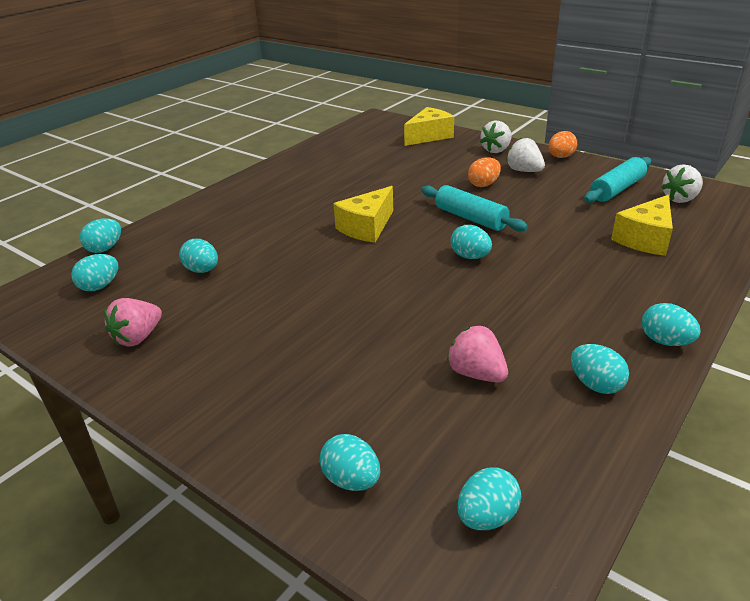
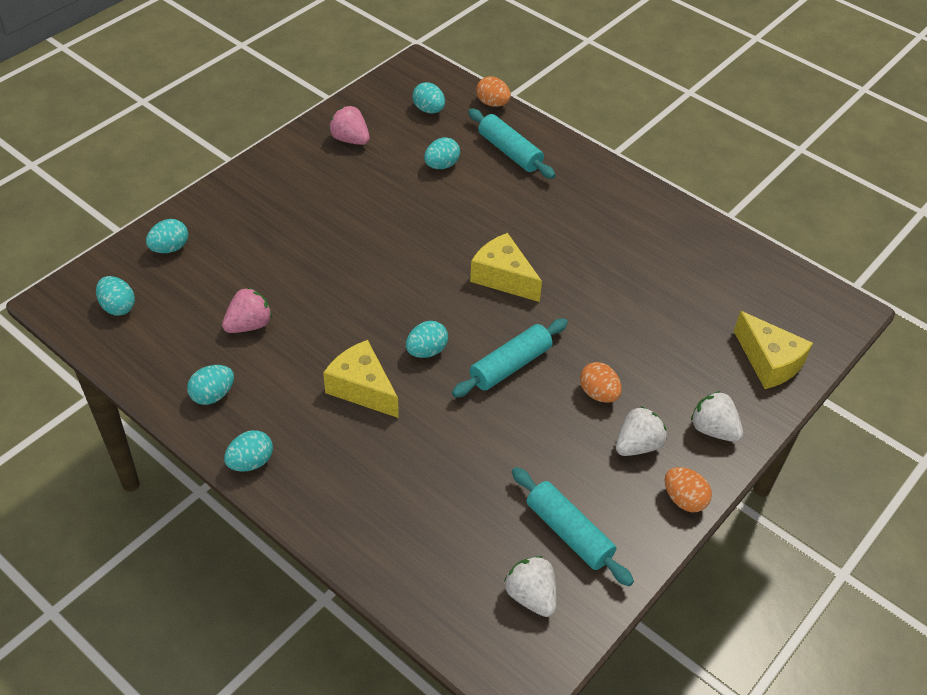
camera: 90 degrees right, 15 degrees up
turquoise egg [80,218,121,253] -> orange egg [476,76,511,107]
yellow cheese [611,195,673,256] -> yellow cheese moved to [323,340,399,418]
none -> turquoise rolling pin [468,108,556,179]

